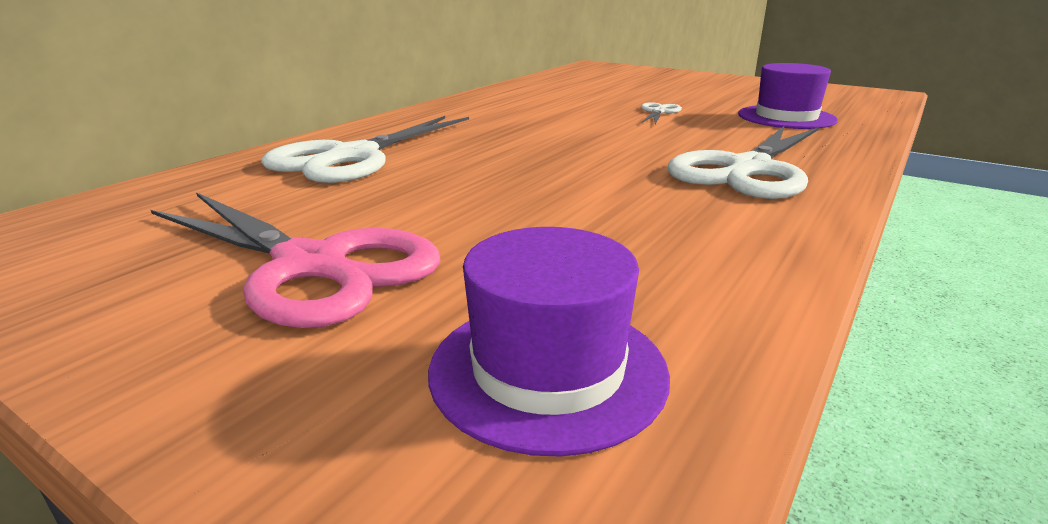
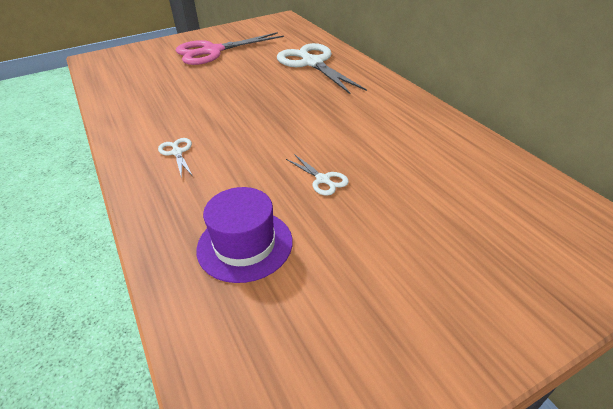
camera: 120 degrees right, 15 degrees up
purple hat [428,227,670,457] -> none
white scissors [667,125,819,199] -> white scissors [158,138,192,178], size x0.44

